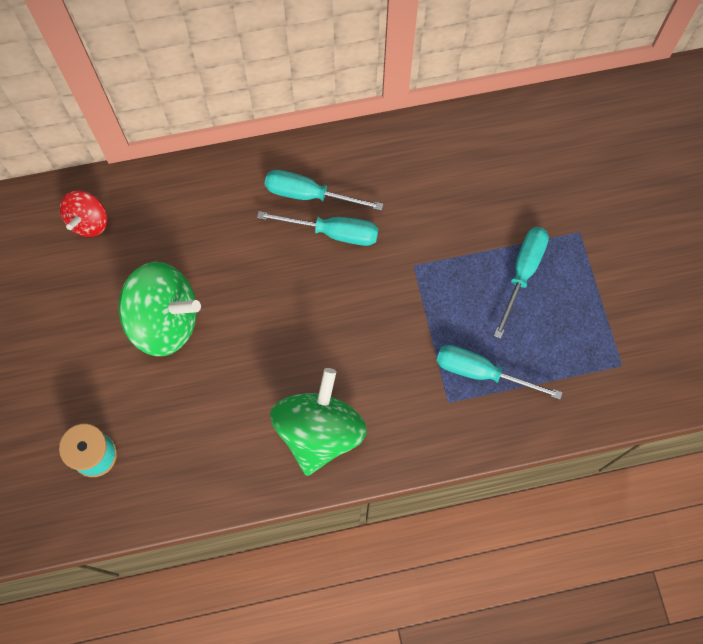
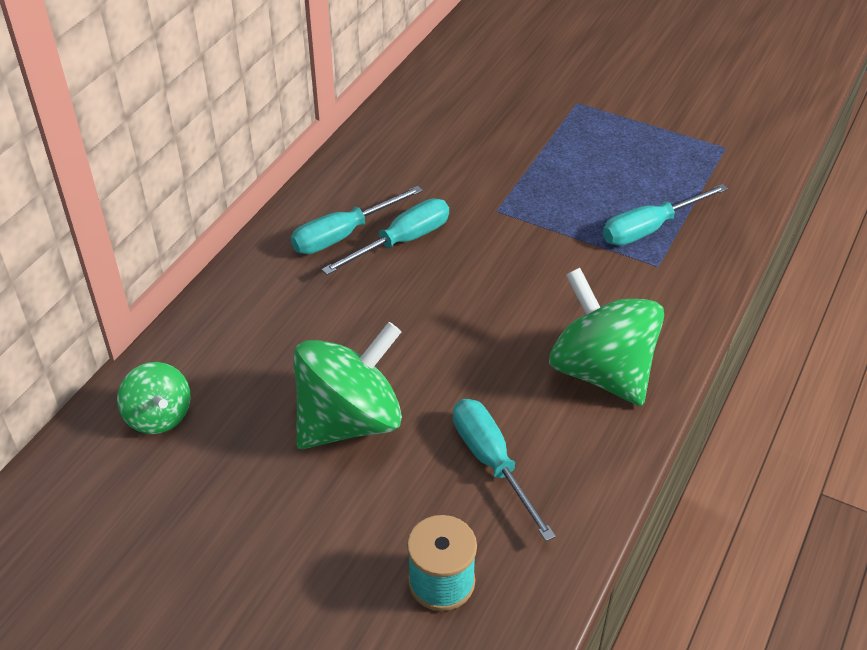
camera: 50 degrees left, 25 degrees down
red spinning top [60,191,107,237] -> green spinning top [117,362,191,434]
turquoise screwdriver [494,227,549,339] -> turquoise screwdriver moved to [453,399,556,541]

